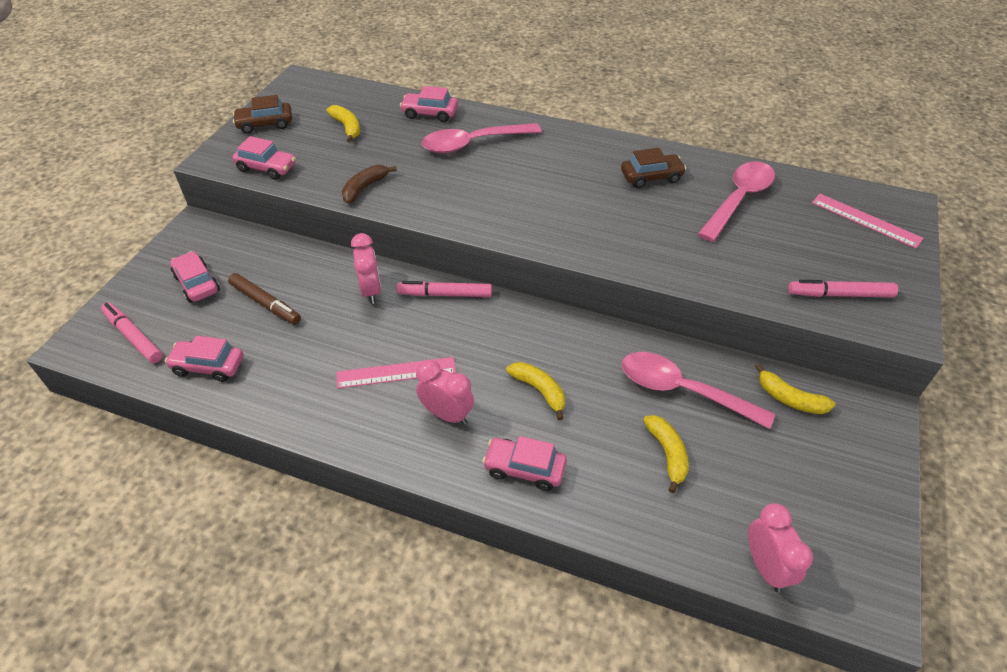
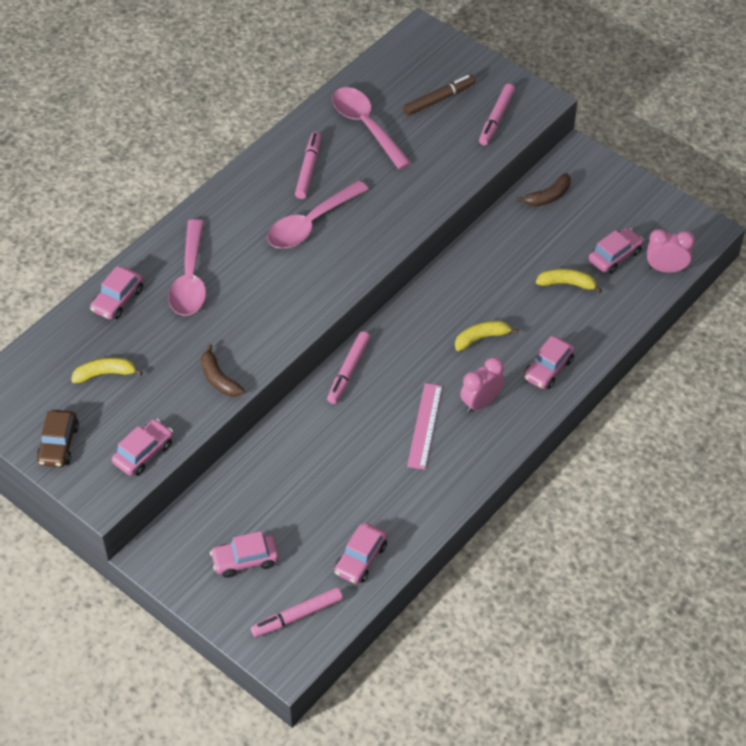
camera: 70 degrees left, 5 degrees up
brown marker [228,273,301,325] -> brown marker moved to [403,75,475,116]
pink clock [351,233,381,304] -> none
brown car [621,148,686,188] -> pink marker [295,132,321,199]
pink spoon [622,352,775,429] -> pink spoon moved to [267,180,368,249]
yellow banana [755,364,836,414] -> brown banana [517,173,571,207]
pink ruler [812,194,923,248] -> none
none -> pink car [589,228,644,274]

